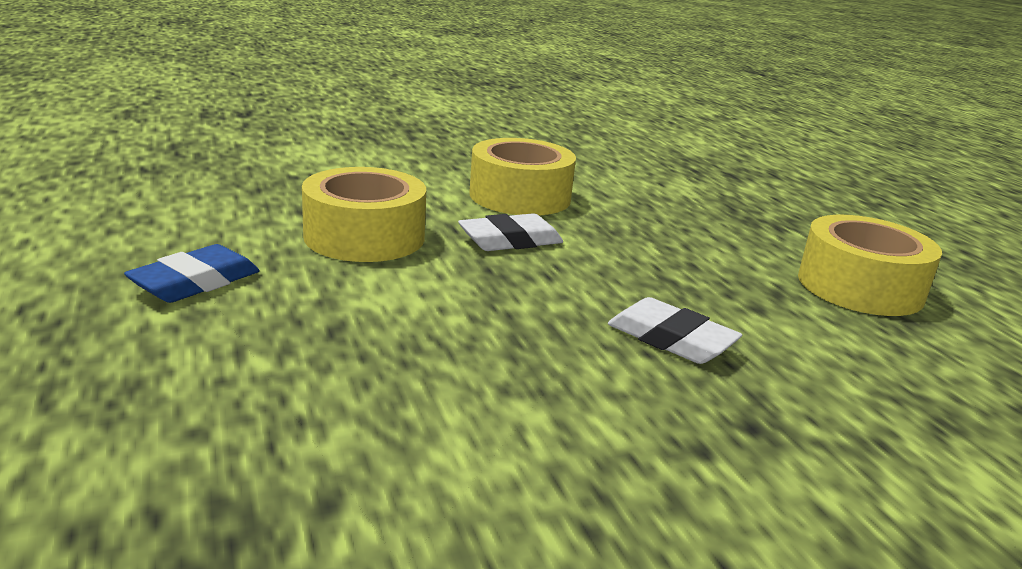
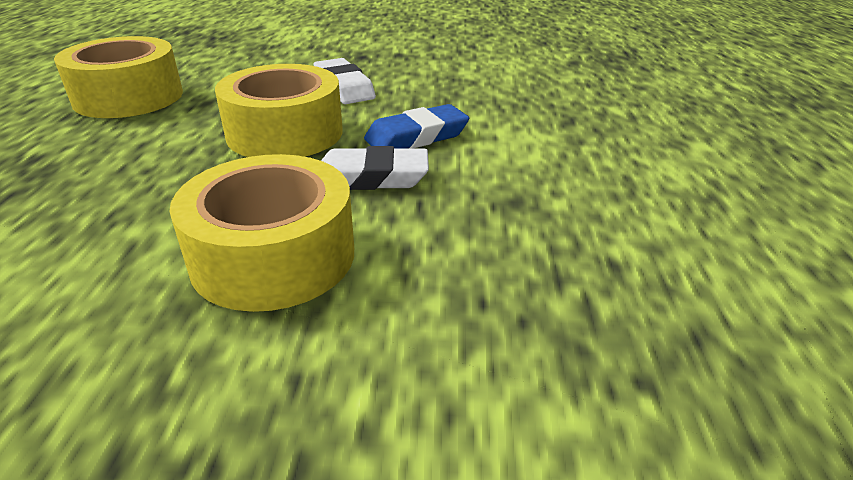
camera: 155 degrees left, 10 degrees up
blue eraser [124,244,259,303] -> blue eraser moved to [364,104,469,149]
yellow tape [302,167,426,262] -> yellow tape moved to [215,64,343,157]

